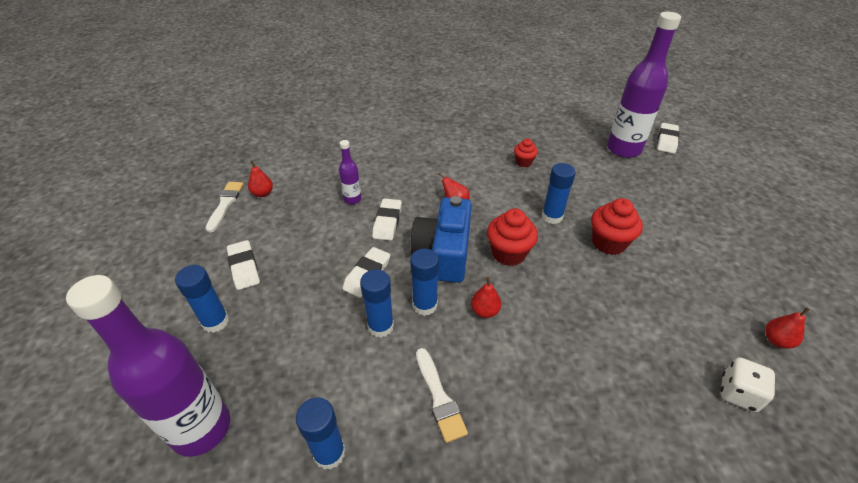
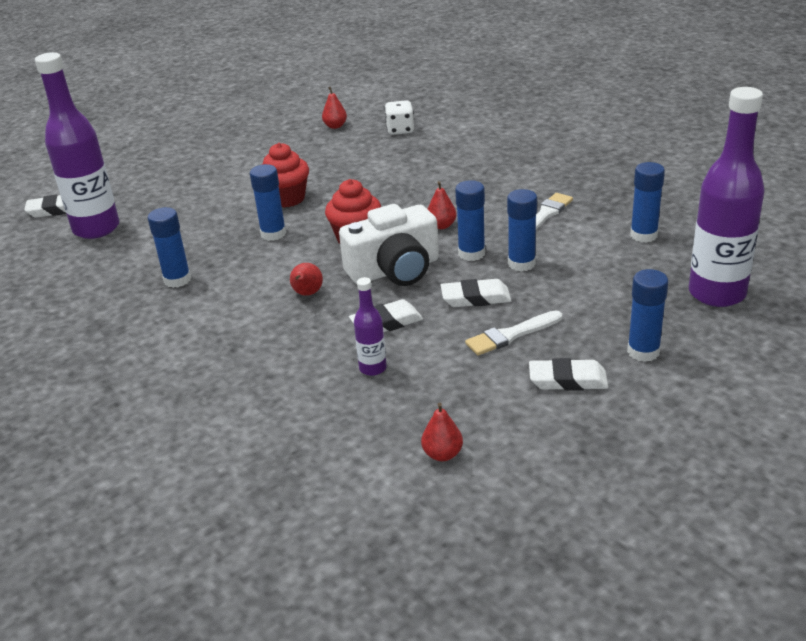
camera: 120 degrees left, 10 degrees down
white brush [205,182,244,232] -> white brush moved to [465,310,562,356]
white eraser [227,240,260,290] -> white eraser turned 60 degrees clockwise [529,358,608,391]
blue camera [411,196,472,283] -> white camera [339,204,439,286]
red cupcake [514,139,538,167] -> blue glue stick [148,207,191,288]

